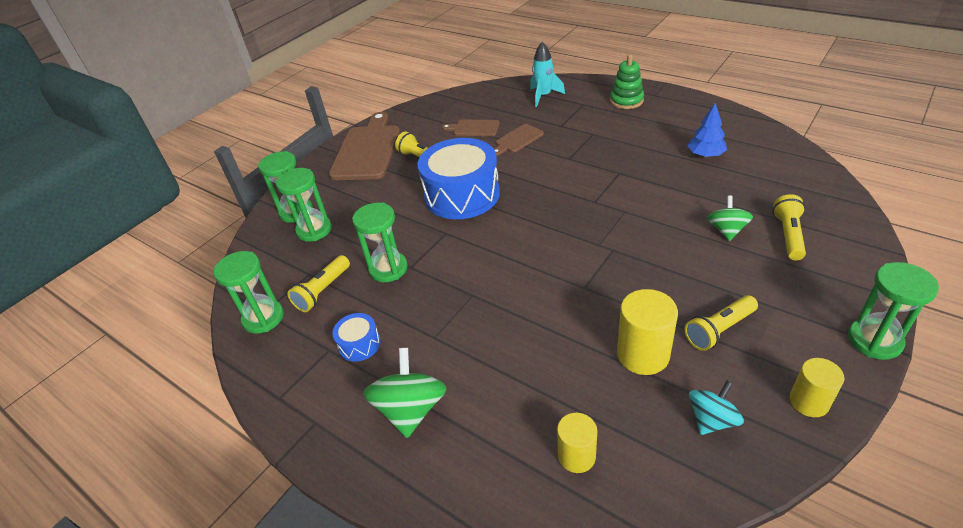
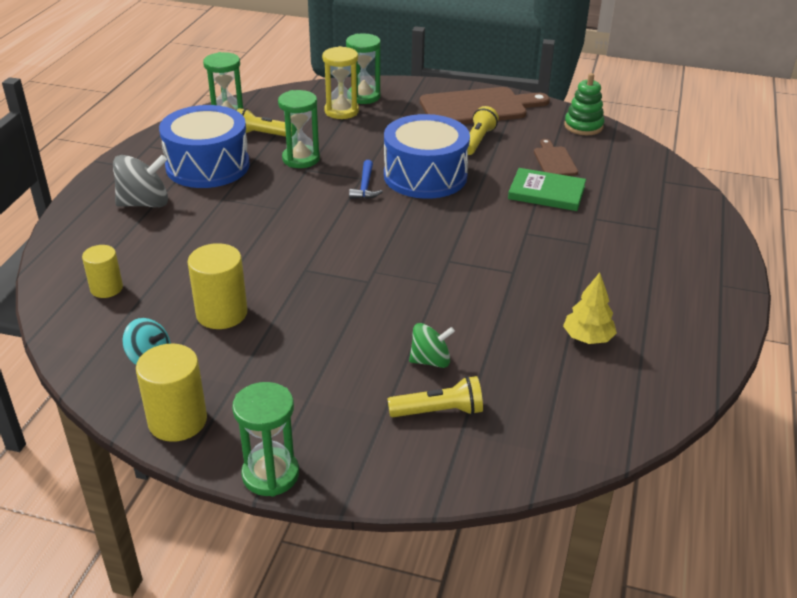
camera: 65 degrees right, 5 degrees down
green hourglass [276,168,332,242] -> yellow hourglass [322,46,359,119]
blue drum [332,313,381,362] -> blue drum [159,105,250,188], size x2.27
green spinning top [363,348,447,438] -> grey spinning top [113,155,168,207]
brown cutting board [494,124,544,156] -> green book [508,168,586,211]
turquoise rocket [530,42,565,107] -> none
green stacking toy [610,54,644,109] -> green stacking toy moved to [564,73,605,135]
yellow flashlight [685,295,758,351] -> none
blue tree [688,103,727,157] -> yellow tree [563,273,617,344]
yellow cylinder [790,358,845,417] -> yellow cylinder [136,344,207,442], size x1.55
none -> blue hammer [349,160,383,199]

